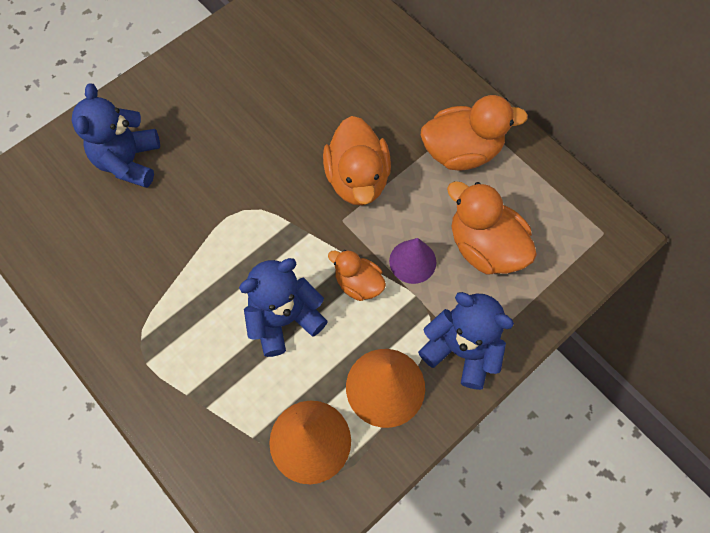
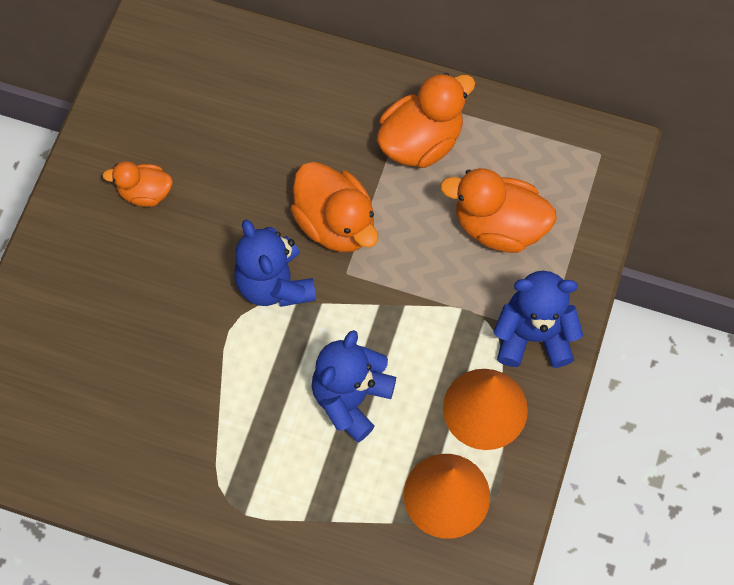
camera: 30 degrees left, 0 degrees up
blue teddy bear [72,84,160,188] -> blue teddy bear moved to [234,219,316,307]
orange duck [328,250,386,301] -> orange duck moved to [103,161,173,207]
purple cone [389,238,436,284] -> none

